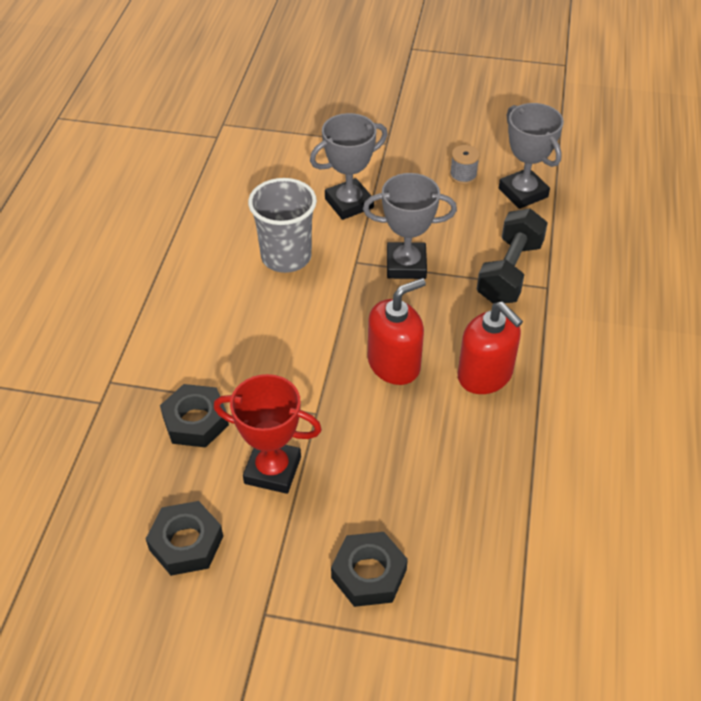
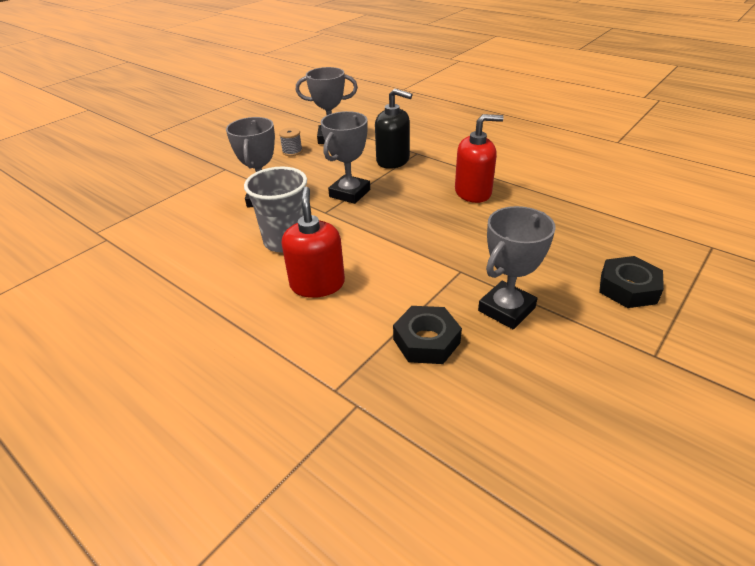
camera: 60 degrees left, 10 degrees down
black nut [146,501,223,576] -> none
red trophy [213,374,322,494] -> grey trophy [478,206,556,329]
red soap dispenser [368,278,426,385] -> red soap dispenser moved to [282,187,345,298]
black dumbbell [476,208,548,304] -> black soap dispenser [375,88,412,169]

